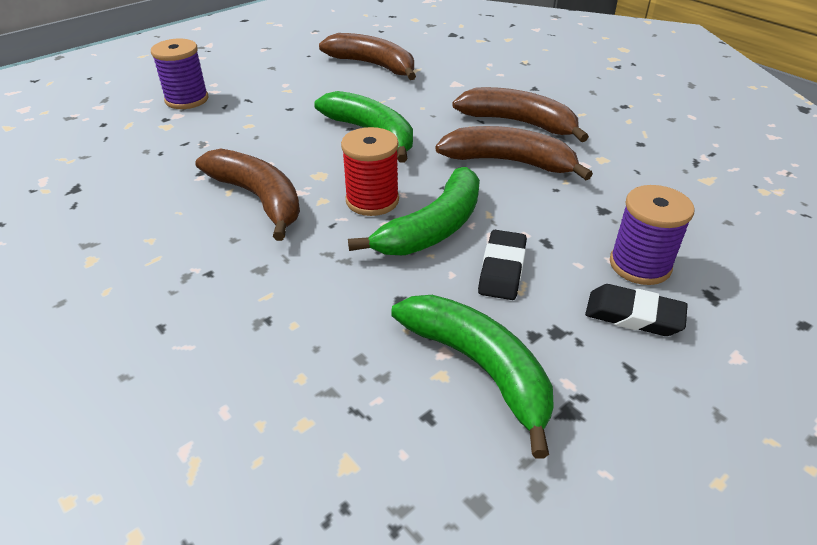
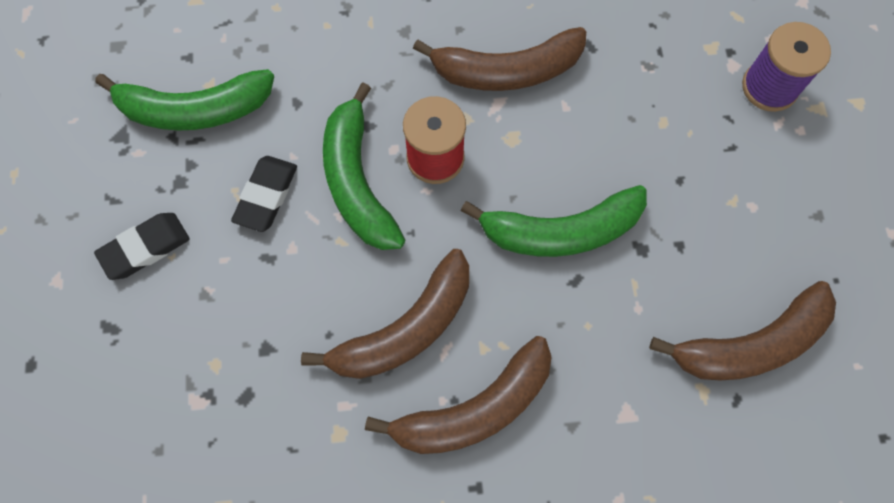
camera: 125 degrees right, 30 degrees up
black eraser [478,230,527,300] -> black eraser turned 60 degrees clockwise [231,156,297,232]
purple spool [610,185,694,285] -> none

